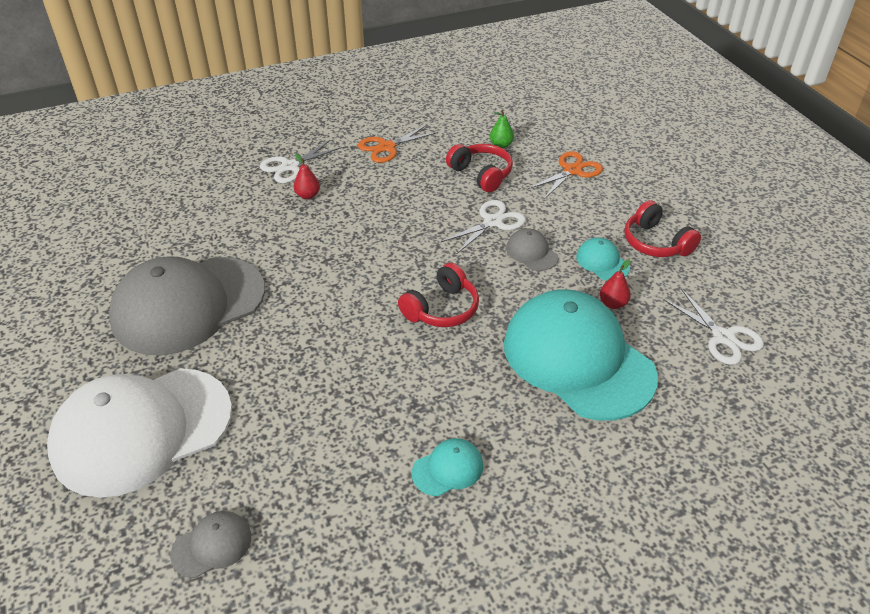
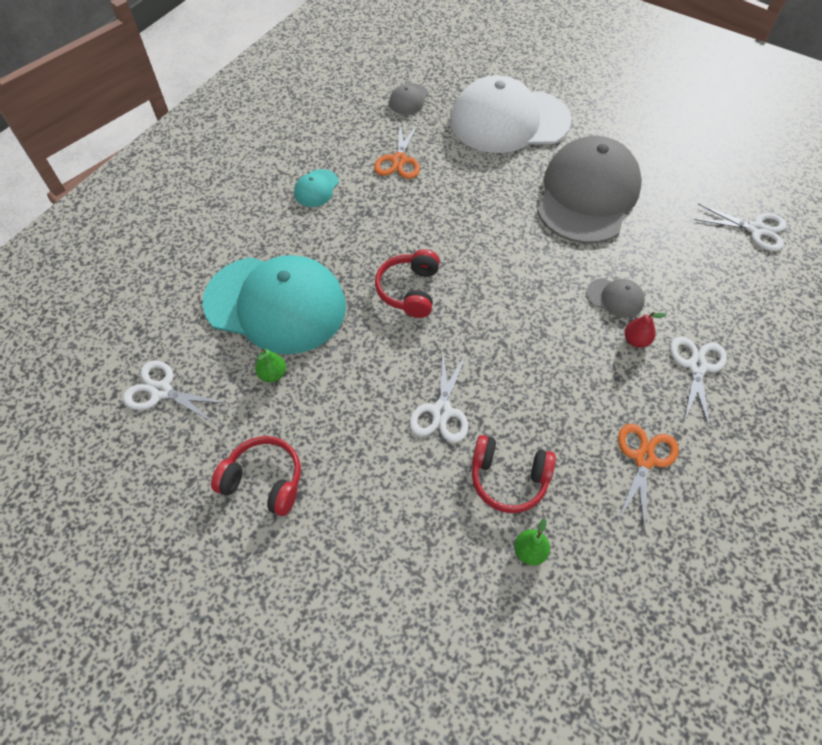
camera: 145 degrees right, 15 degrees up
white cap [47,368,232,498] -> white cap turned 120 degrees counterclockwise [451,75,571,153]
grey cap [506,228,558,271] -> grey cap moved to [586,278,645,318]
orange scissors [528,151,603,199] -> orange scissors moved to [374,122,420,179]
turquoise cap [576,237,630,281] -> none
red pear [600,259,631,309] -> green pear [255,349,286,382]
none -> white scissors [694,204,787,251]

